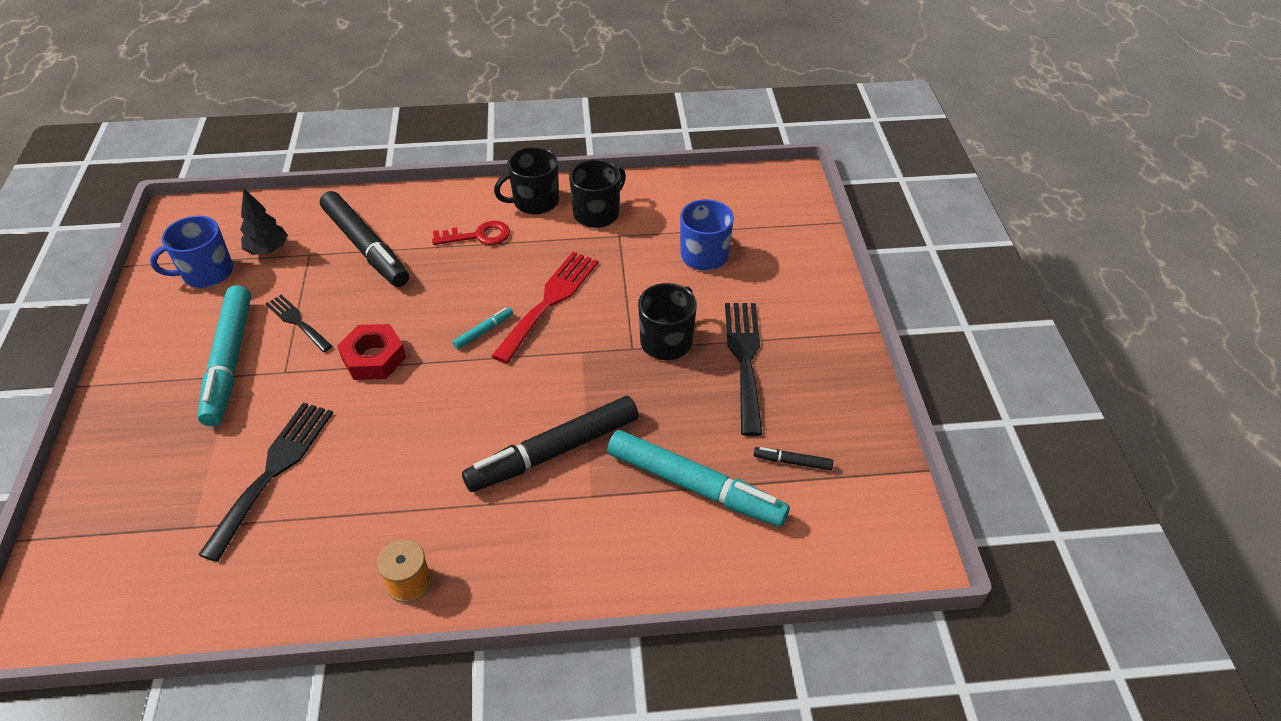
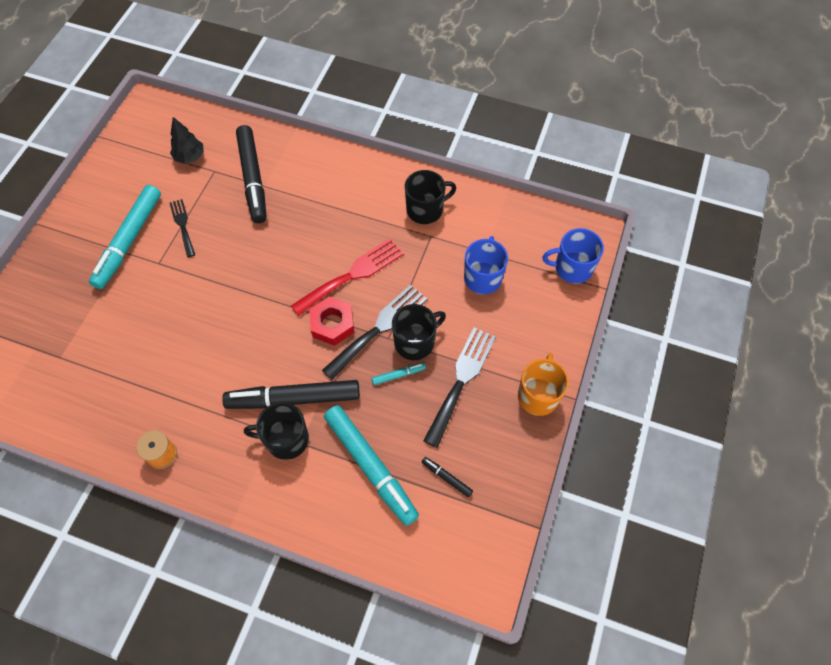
camera: 25 degrees right, 15 degrees up
blue mug [150,216,233,288] -> blue mug moved to [542,228,604,284]
black fork [198,403,333,562] -> black fork moved to [322,285,427,380]
red nut [337,324,406,380] -> red nut moved to [309,296,354,346]
red key [432,221,510,245] -> none
turquoise marker [452,307,513,349] -> turquoise marker moved to [371,363,426,385]
black mug [494,147,559,214] -> black mug moved to [244,402,309,460]
none -> orange mug [518,353,569,416]

